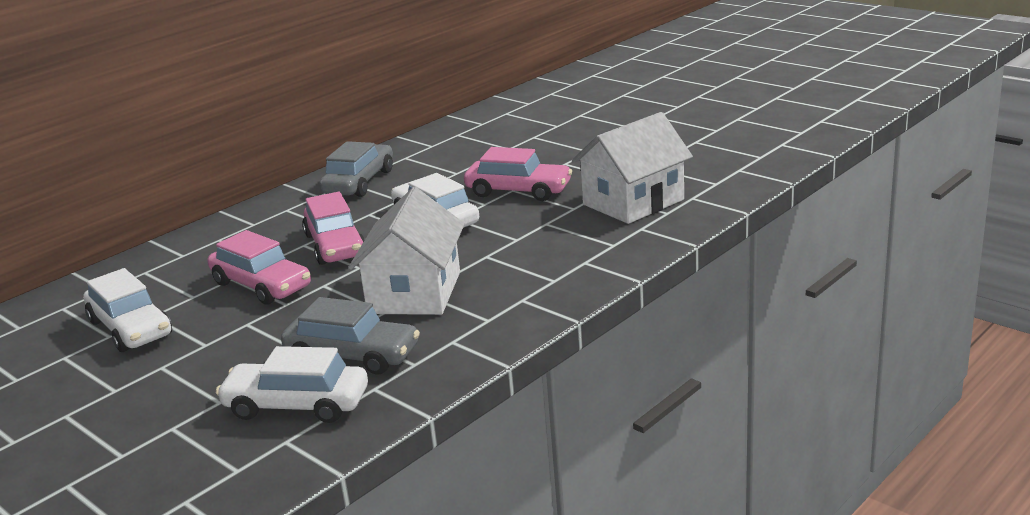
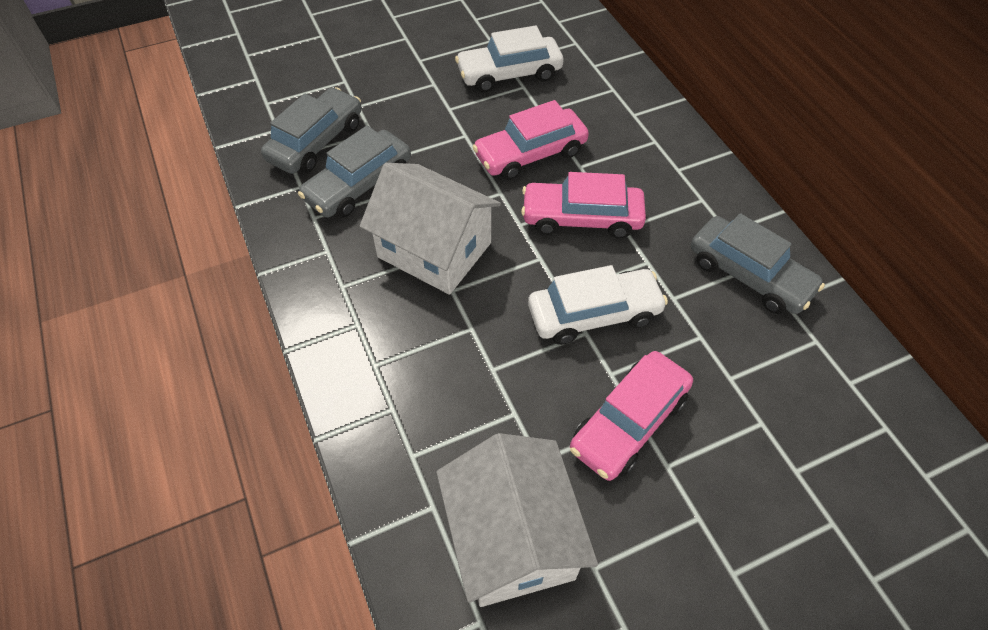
camera: 110 degrees right, 30 degrees up
white car [216,346,368,423] -> grey car [261,87,362,174]

